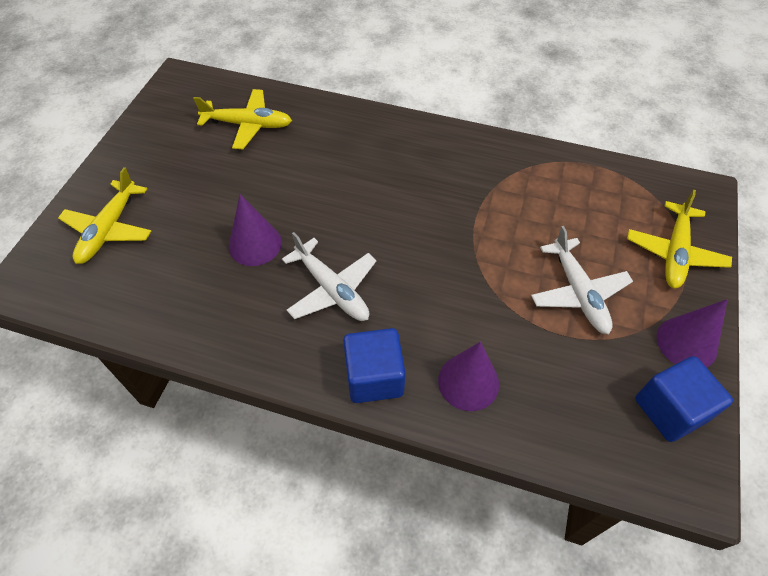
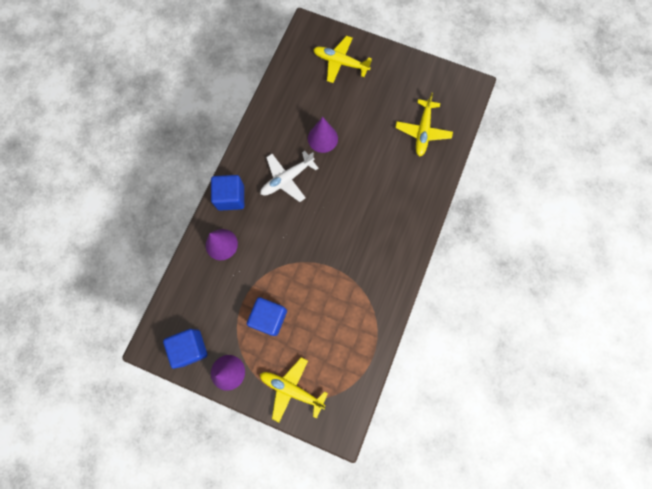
camera: 95 degrees right, 20 degrees up
white plane [531,226,633,334] -> blue cube [247,297,287,336]

